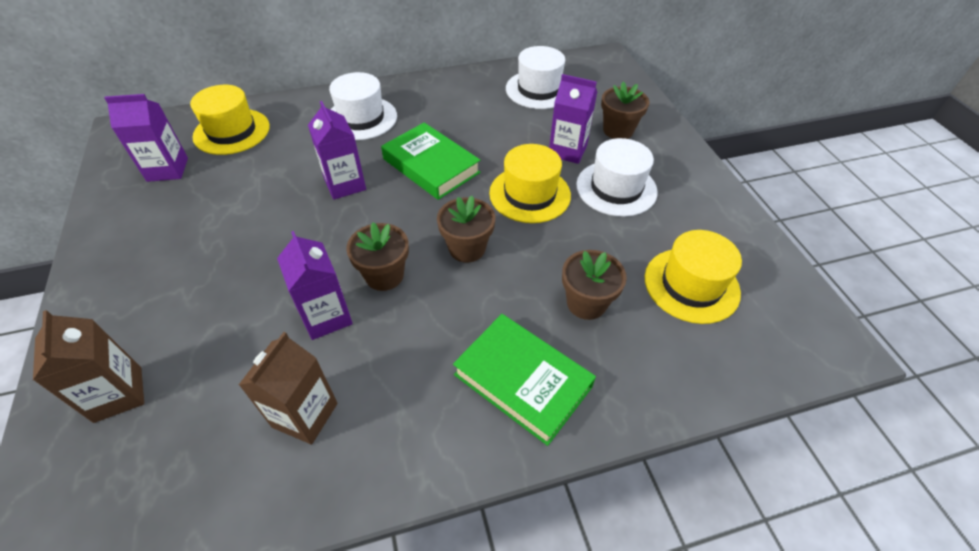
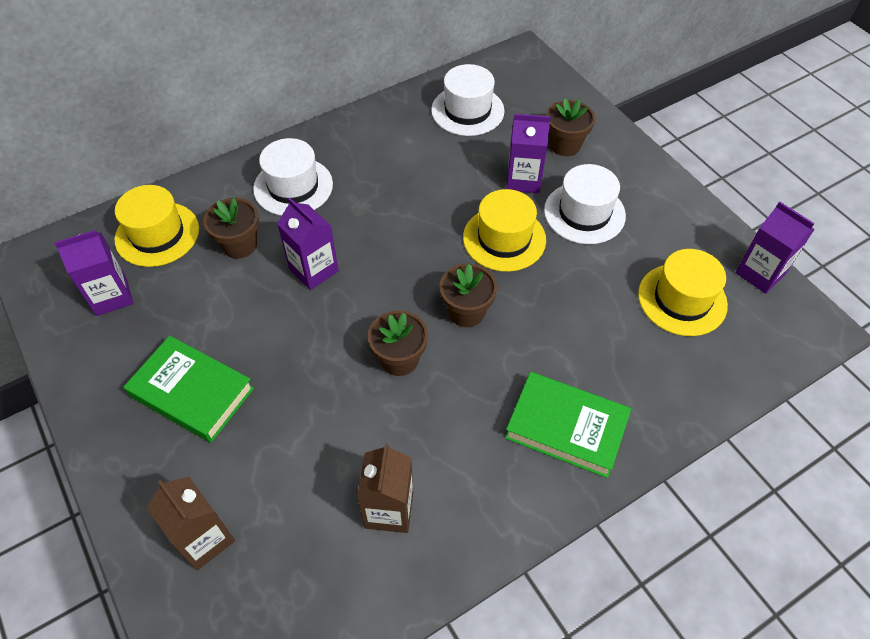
camera: 15 degrees left, 5 degrees up
purple carton [277,231,353,340] -> purple carton moved to [736,201,815,294]
green book [381,123,480,200] -> green book moved to [124,336,254,443]
brown flower pot [562,250,627,320] -> brown flower pot moved to [203,198,259,259]

